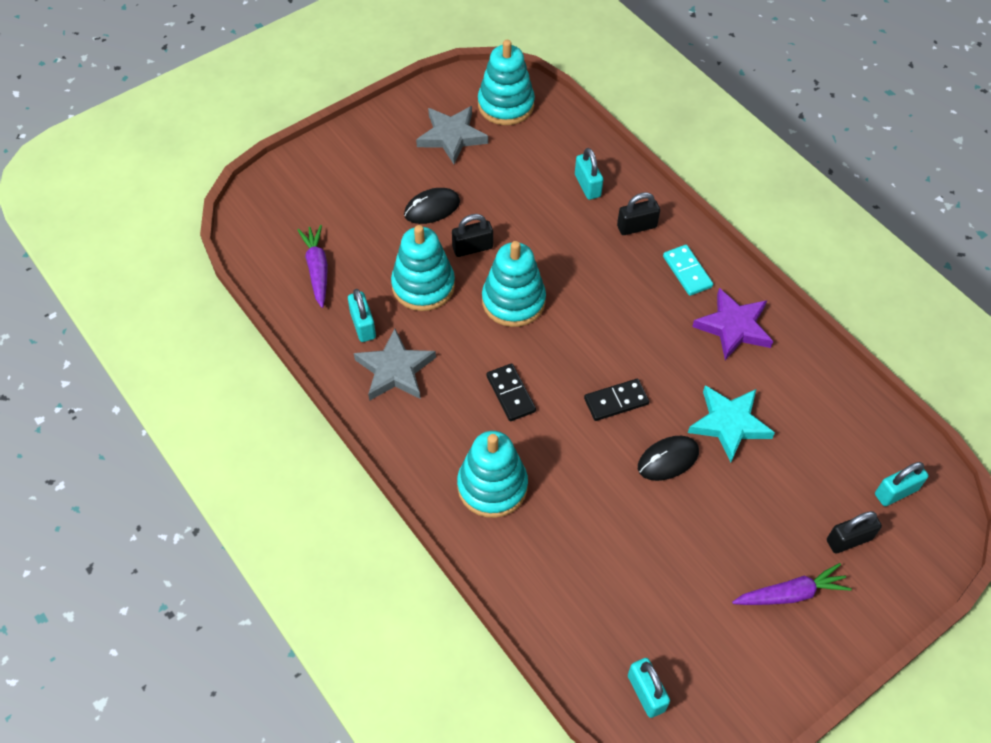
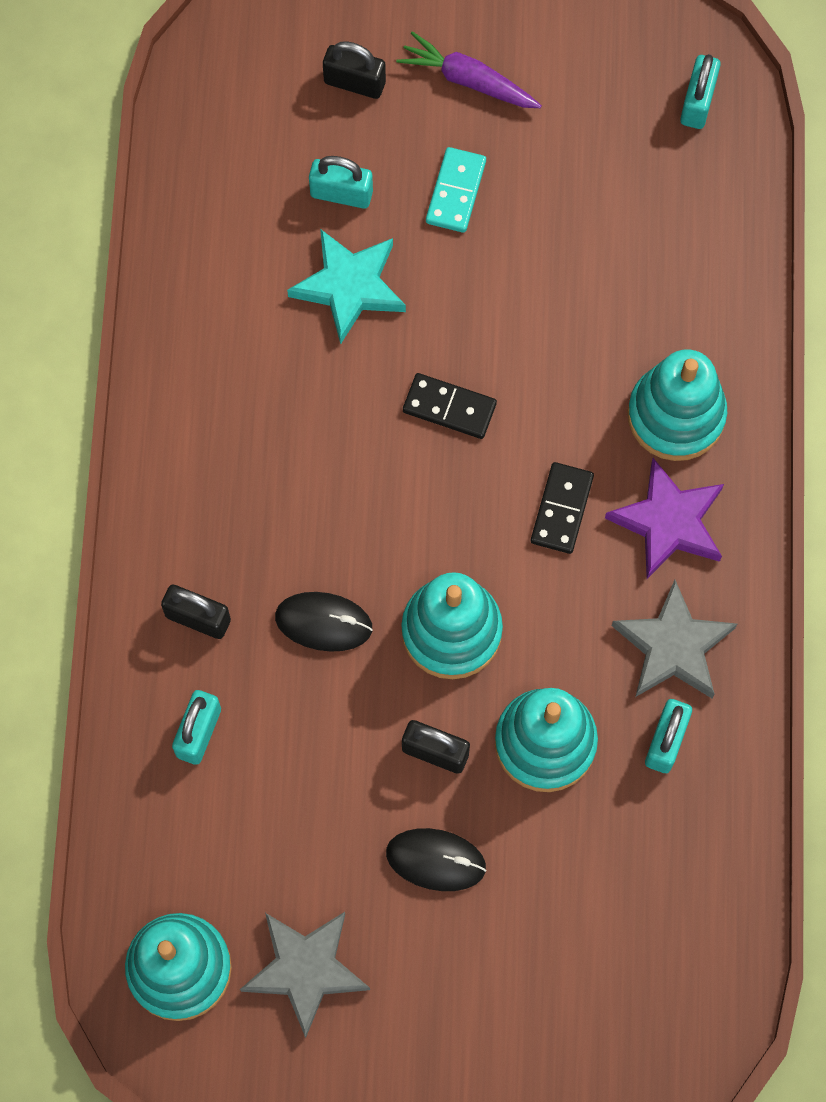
camera: 140 degrees left, 15 degrees up
purple carrot [297,225,328,308] -> none
black mouse [638,436,699,481] -> black mouse moved to [275,592,373,652]
turquoise domino [663,245,713,296] -> turquoise domino moved to [426,147,486,233]
purple star [692,288,773,360] -> purple star moved to [605,458,724,579]
turquoise padlock [875,462,928,506] -> turquoise padlock moved to [309,156,373,209]

